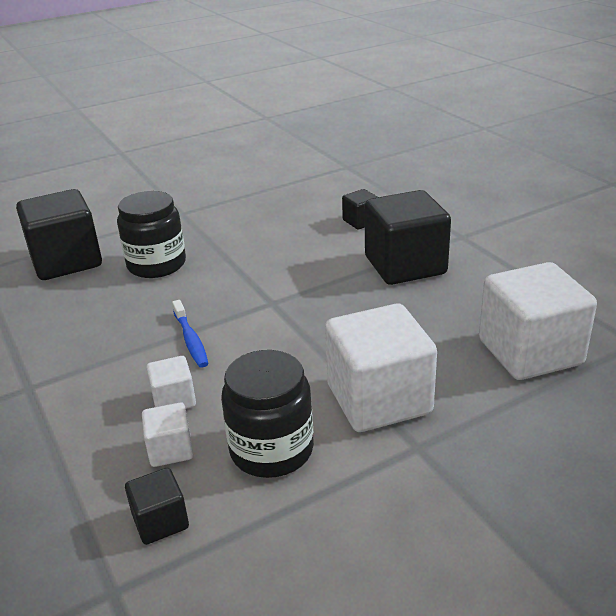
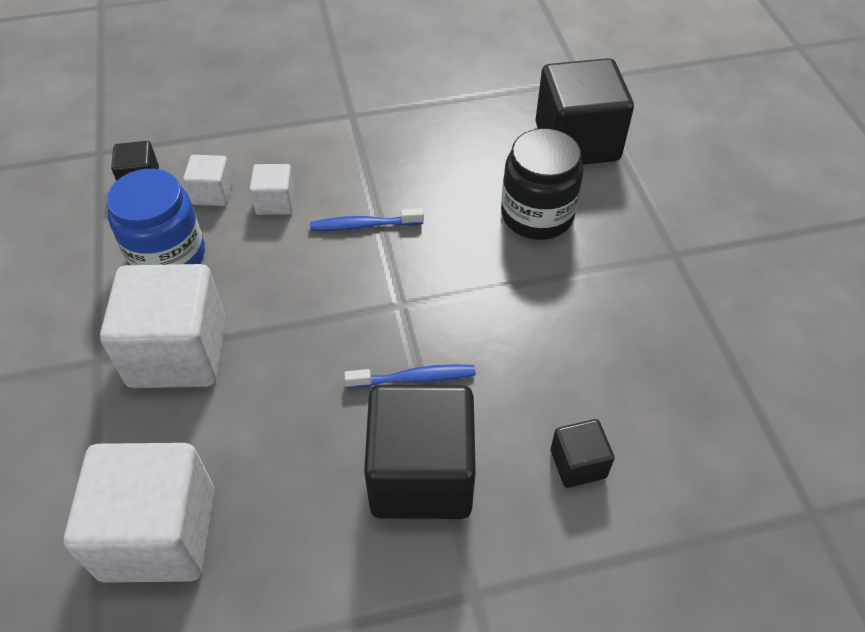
camera: 105 degrees right, 20 degrees up
black jar [221,350,314,478] -> blue jar [106,169,205,265]
none -> blue toothbrush [344,364,475,388]

